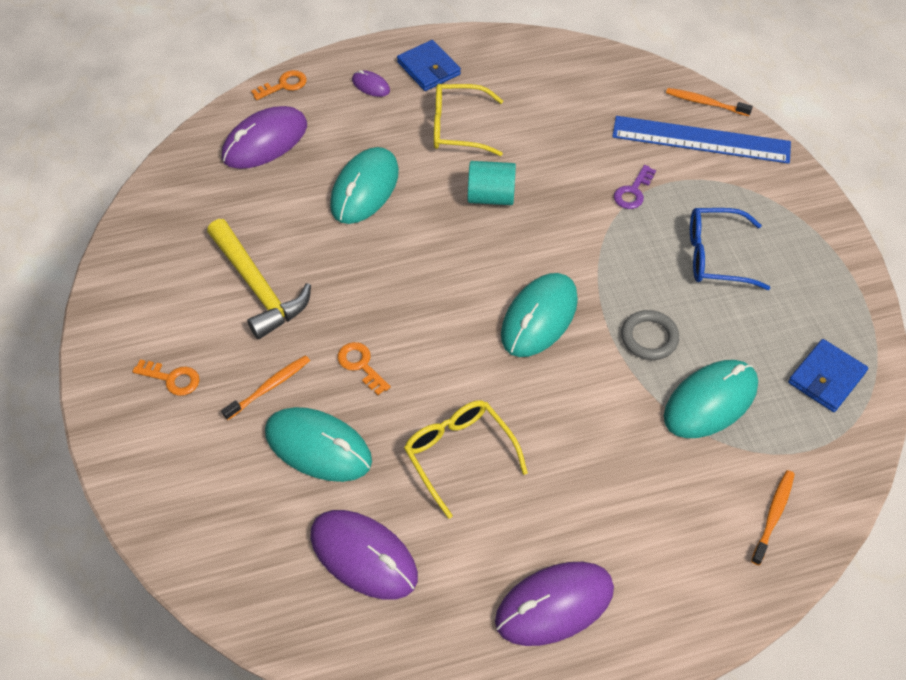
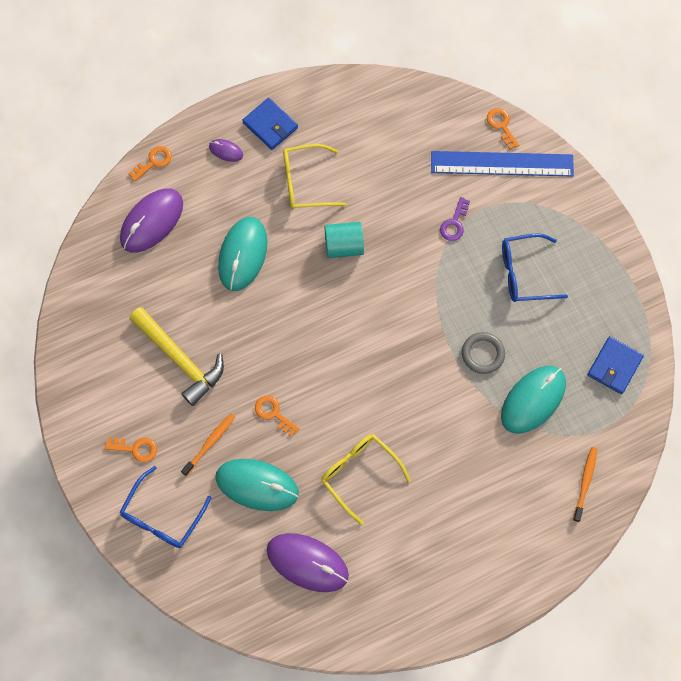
camera: 10 degrees left, 15 degrees up
purple mouse [495,562,614,646] -> none
turquoise mouse [501,273,578,357] -> none
orange toothbrush [666,88,753,116] -> orange key [487,108,519,149]
none -> blue glasses [120,466,211,548]

